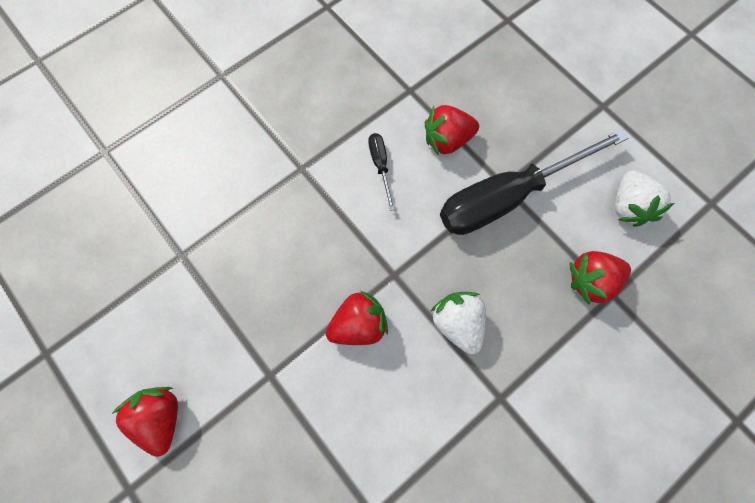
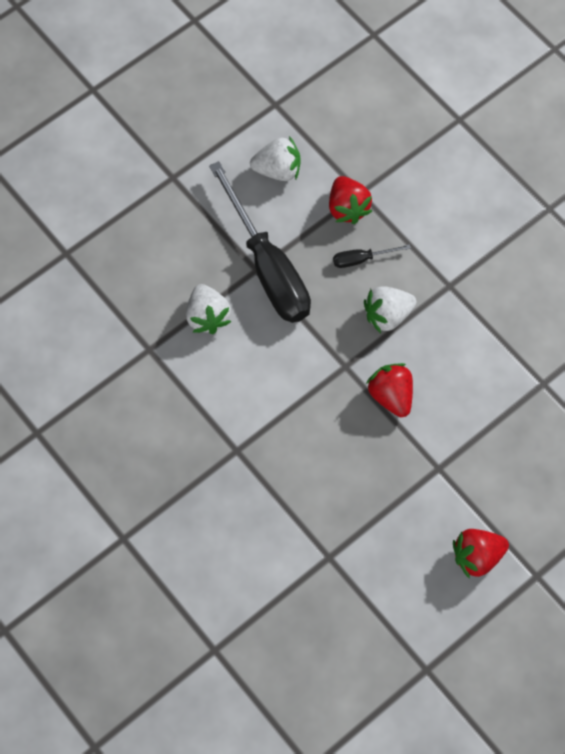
camera: 90 degrees left, 5 degrees down
black screwdriver [368,133,395,211] -> black screwdriver moved to [333,244,411,268]
red strawberry [425,105,479,156] -> white strawberry [186,284,231,334]

